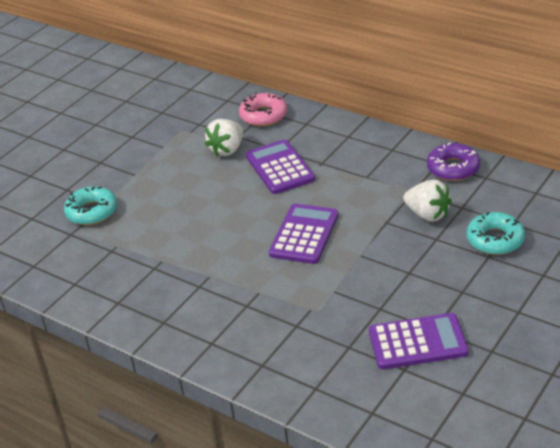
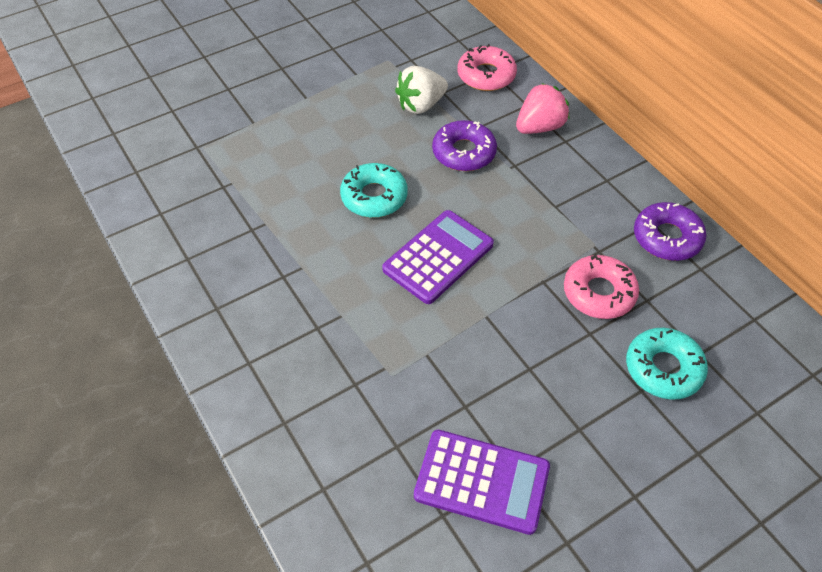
camera: 20 degrees right, 15 degrees up
turquoise donut [64,186,117,225] -> turquoise donut moved to [340,163,408,218]
purple calculator [246,140,315,194] -> purple donut [432,120,497,171]
white strawberry [403,179,452,222] -> pink donut [564,254,639,319]
none -> pink strawberry [516,83,569,134]

